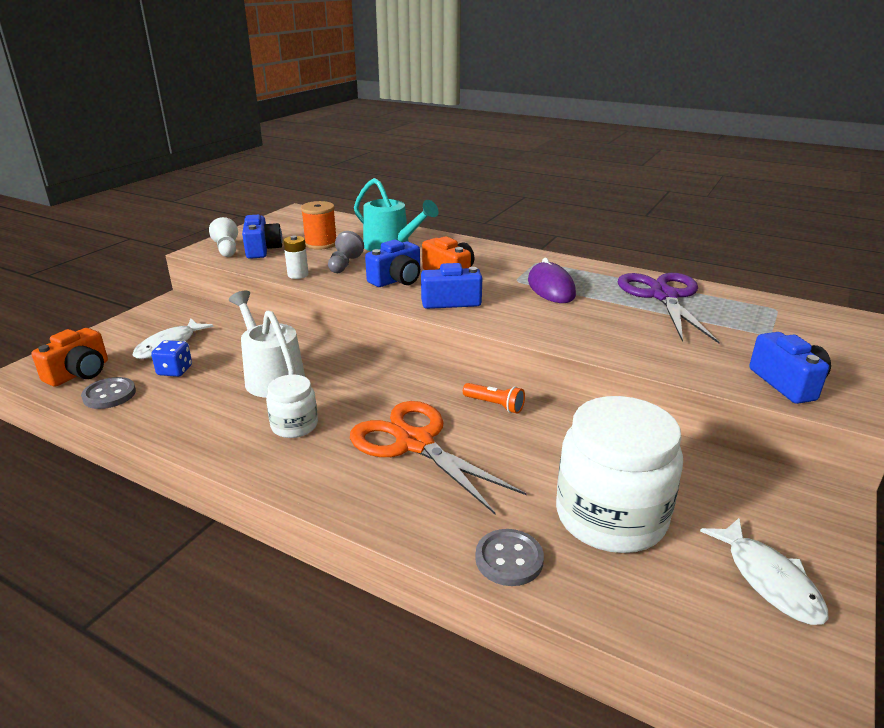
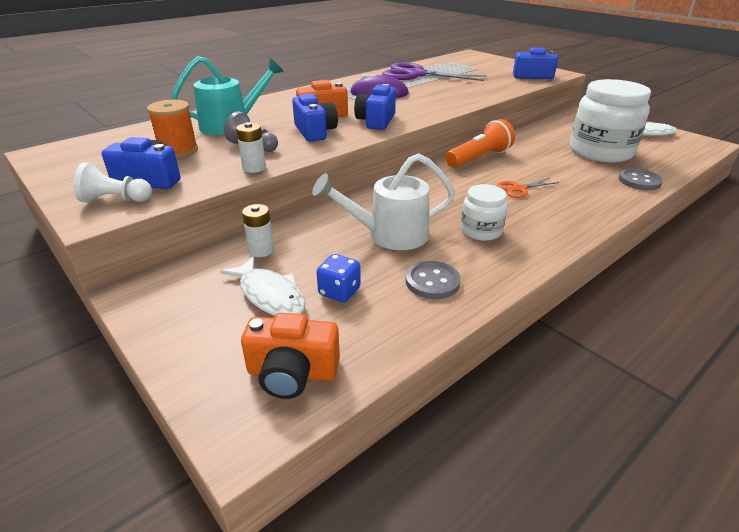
camera: 70 degrees left, 5 degrees up
orange camera [31,328,108,387] -> orange camera turned 135 degrees clockwise [241,313,340,399]
grey button [81,377,136,409] -> grey button moved to [406,261,461,299]
orange scissors [350,401,527,515] -> orange scissors [497,178,559,198], size x0.45
orange flashlight [463,383,525,414] -> orange flashlight [445,119,515,168], size x1.72
none -> white battery [242,204,274,257]

